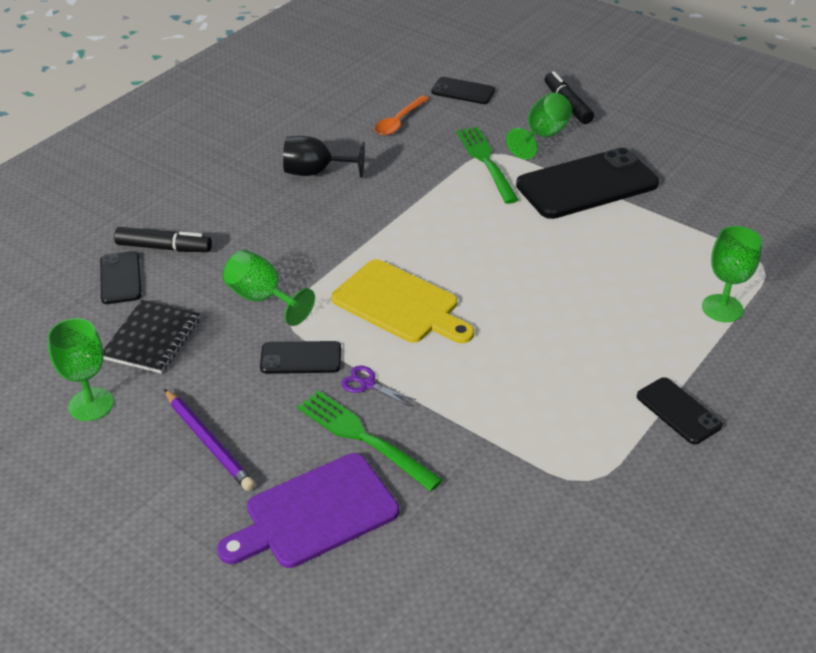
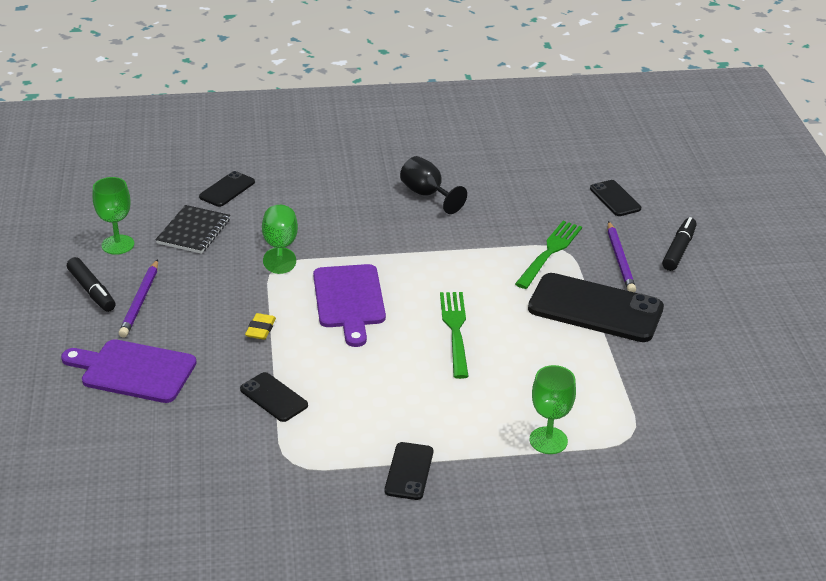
camera: 45 degrees right, 5 degrees down
black notebook [103,300,200,373] -> black notebook turned 45 degrees counterclockwise [155,205,230,254]
black marker [114,227,212,252] -> black marker moved to [67,257,116,312]
black phone [260,341,341,374] -> black phone moved to [240,372,308,422]
green fork [297,390,443,491] -> green fork moved to [440,292,469,379]
yellow cutting board [331,259,474,343] -> purple cutting board [313,264,386,347]
purple scissors [341,366,416,406] -> yellow eraser [245,313,276,340]
orange spoon [375,95,429,135] -> none
green goblet [506,93,572,160] -> purple pencil [608,221,636,292]

